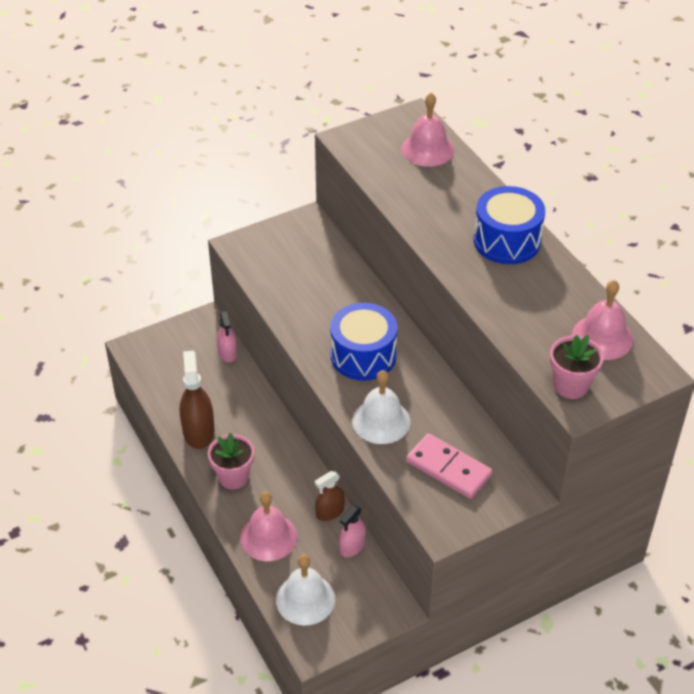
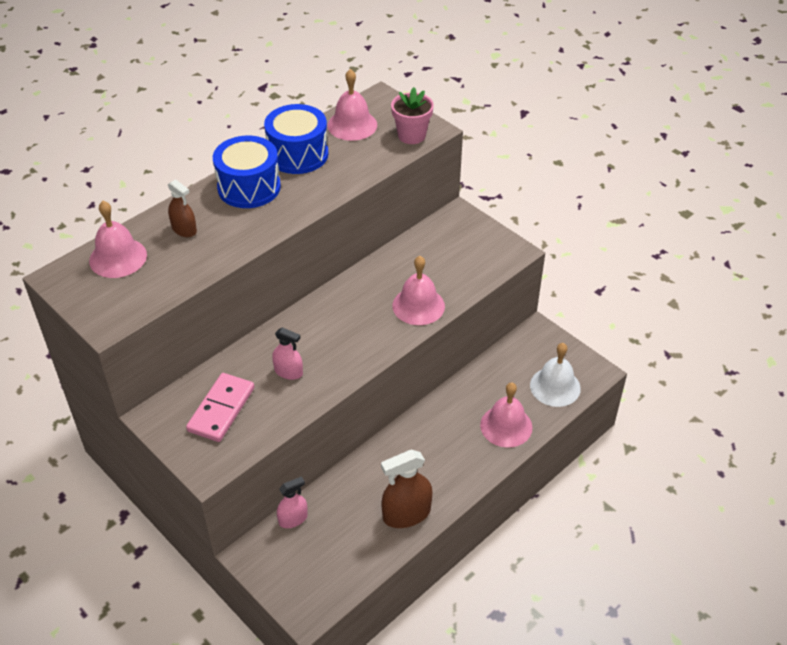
camera: 105 degrees left, 0 degrees up
pink flower pot [208,433,254,489] -> none
brown spray bottle [315,471,345,521] -> brown spray bottle moved to [168,179,197,237]
blue drum [330,303,398,381] -> blue drum moved to [264,104,328,174]
pink spray bottle [339,505,366,557] -> pink spray bottle moved to [272,327,303,380]
white bell [352,370,410,444] -> pink bell [392,256,445,325]
pink domino [406,433,492,499] -> pink domino moved to [186,373,254,442]

